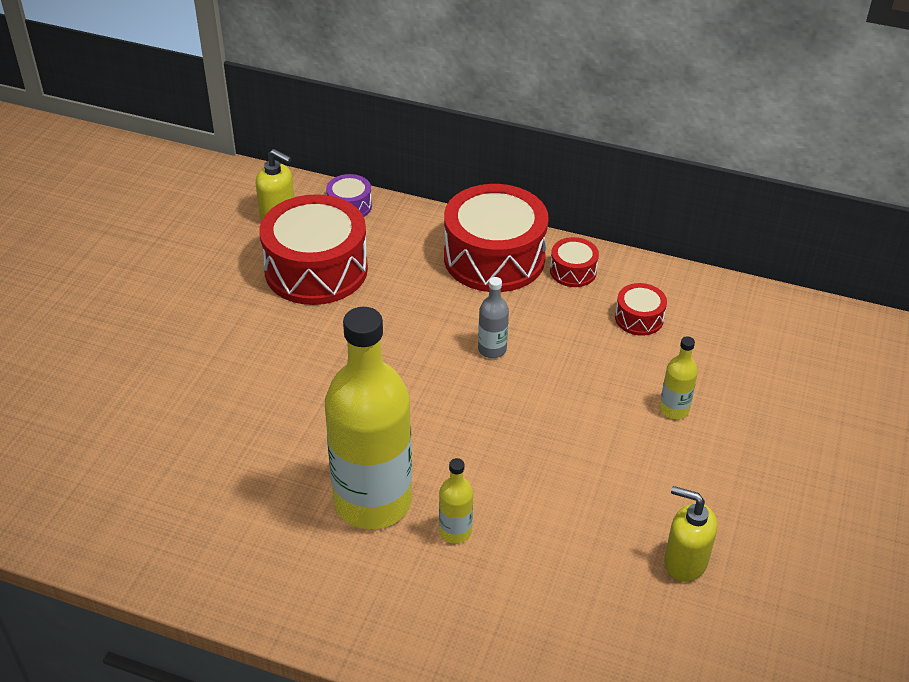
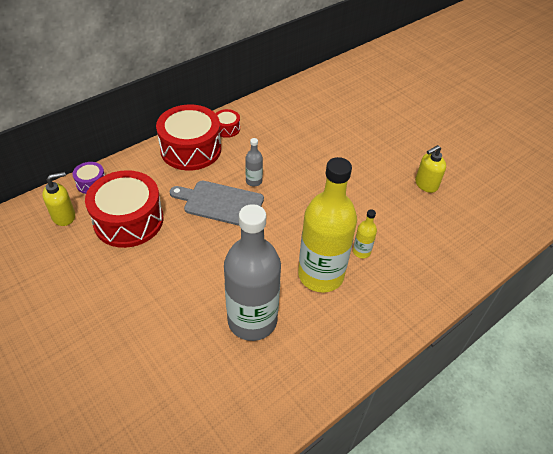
camera: 60 degrees left, 5 degrees up
red drum [615,283,667,336] -> none
yellow bottle [659,336,698,419] -> none
none -> grey cutting board [169,181,264,226]
none -> grey bottle [224,204,281,341]

